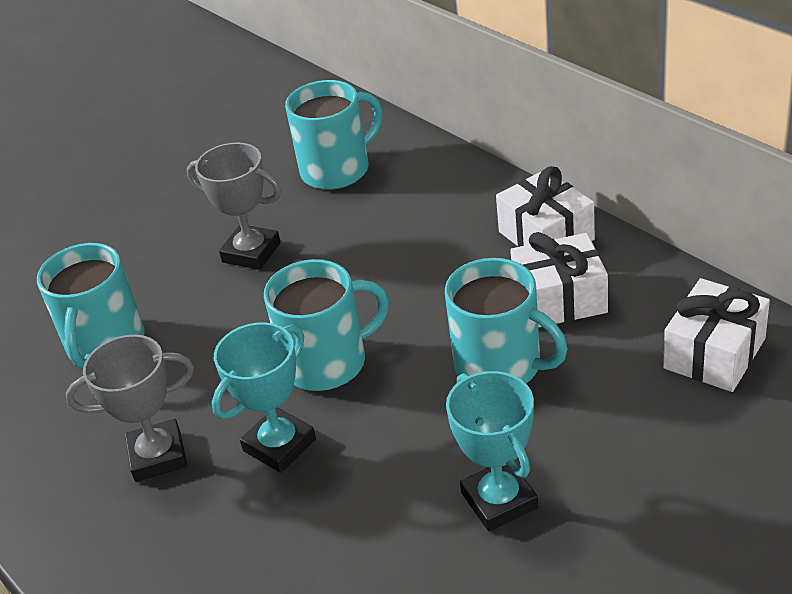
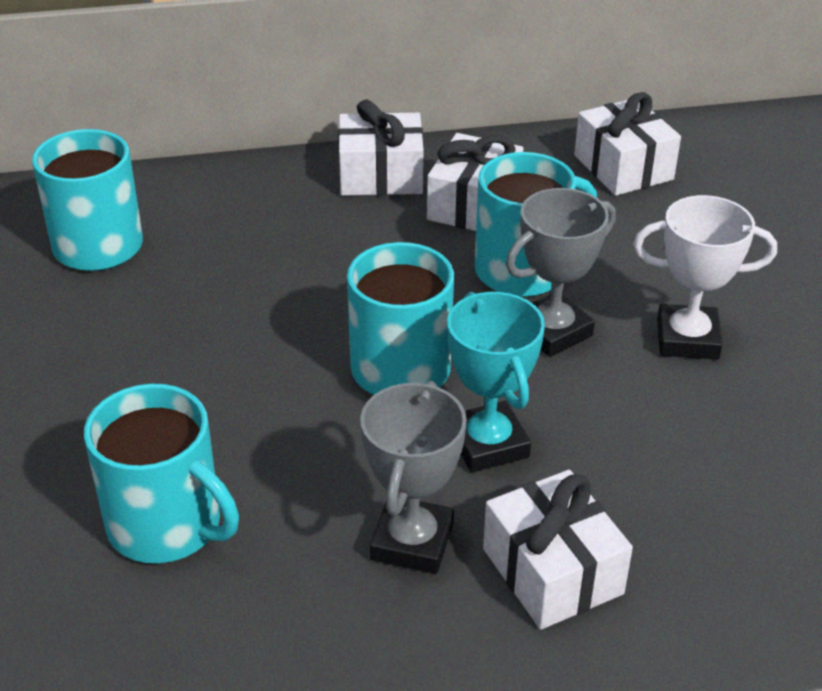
camera: 65 degrees left, 0 degrees up
grey trophy [187,142,281,270] -> grey trophy moved to [506,188,616,357]
turquoise trophy [446,371,538,531] -> white trophy [633,195,777,360]
none -> white gift [483,470,633,629]

